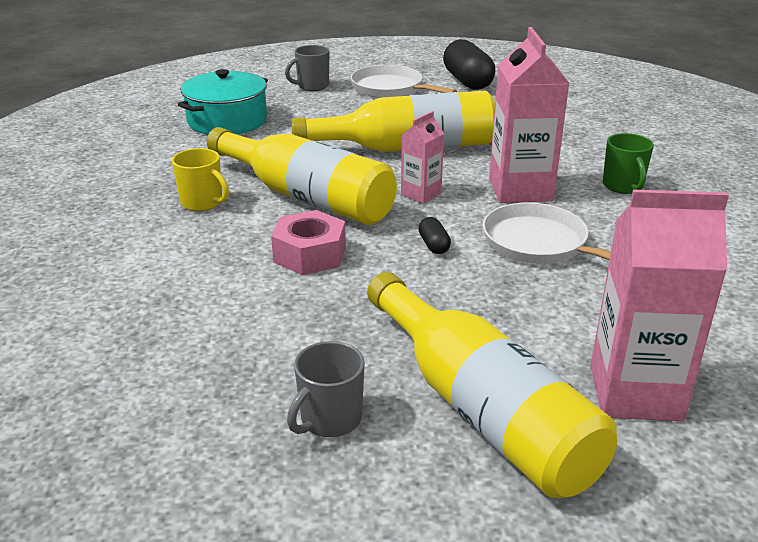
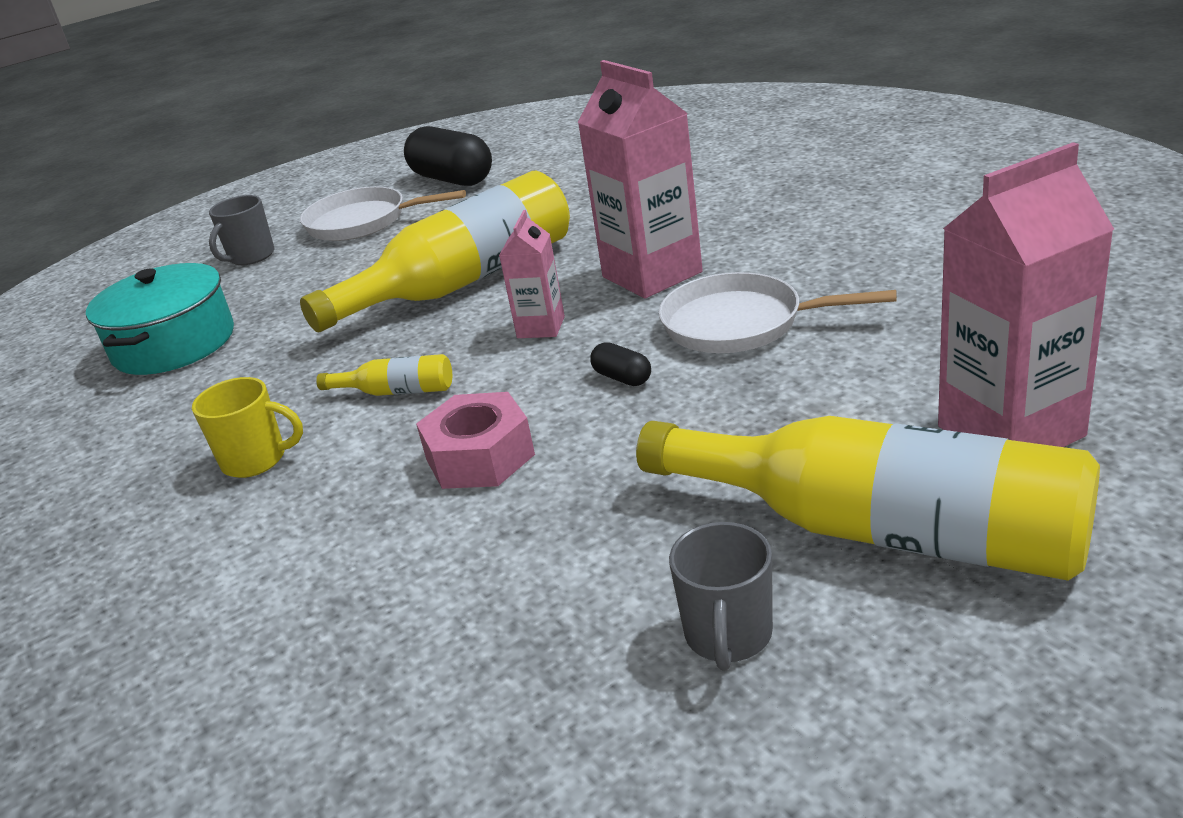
camera: 25 degrees left, 0 degrees up
yellow bottle [207,127,397,225] -> yellow bottle [316,354,452,396], size x0.41
green mug [603,133,654,194] -> none

